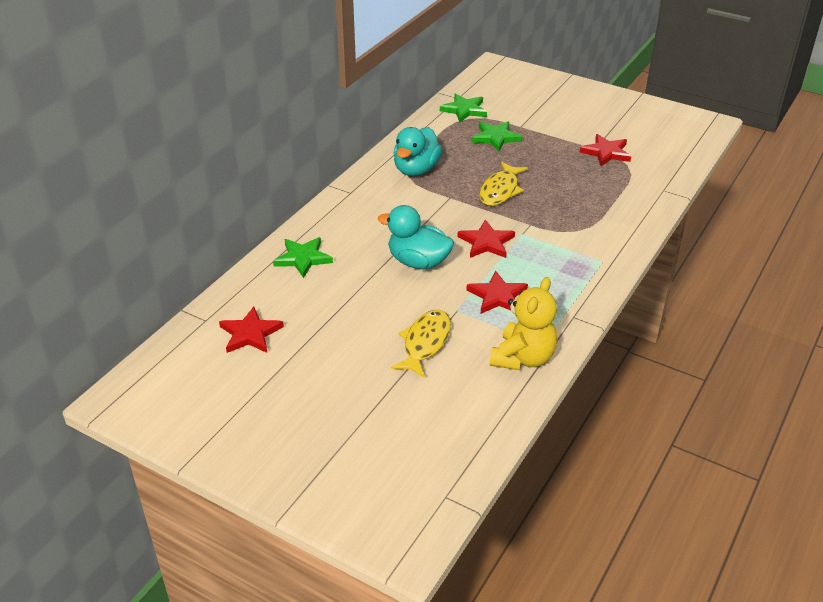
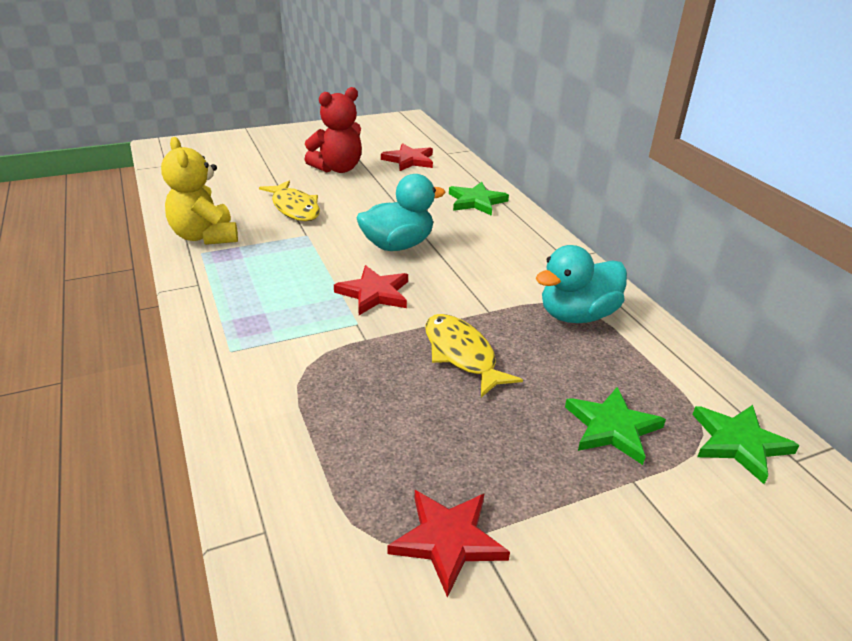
camera: 125 degrees right, 5 degrees down
turquoise duck [393,127,442,176] -> turquoise duck turned 90 degrees counterclockwise [536,245,627,323]
red star [466,271,528,314] -> none
none -> red teddy bear [304,87,362,173]

